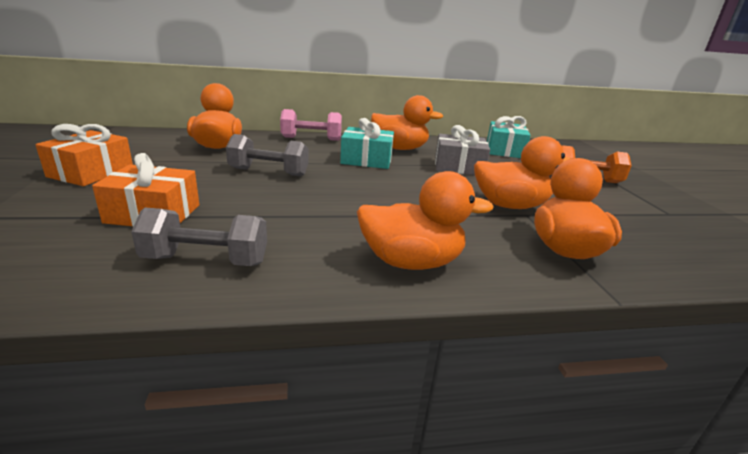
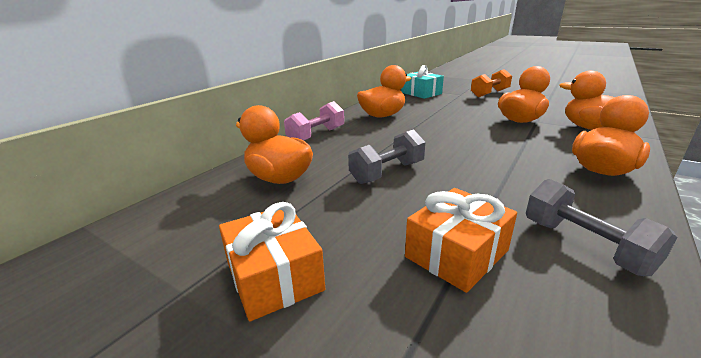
camera: 45 degrees left, 0 degrees up
grey dumbbell [131,208,267,266] -> grey dumbbell turned 75 degrees counterclockwise [526,179,677,276]
turquoise gift [340,118,394,169] -> none
grey gift [435,125,490,175] -> none

